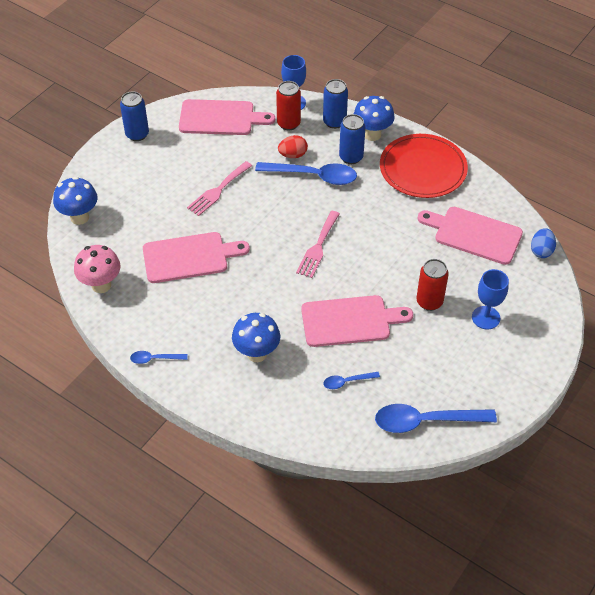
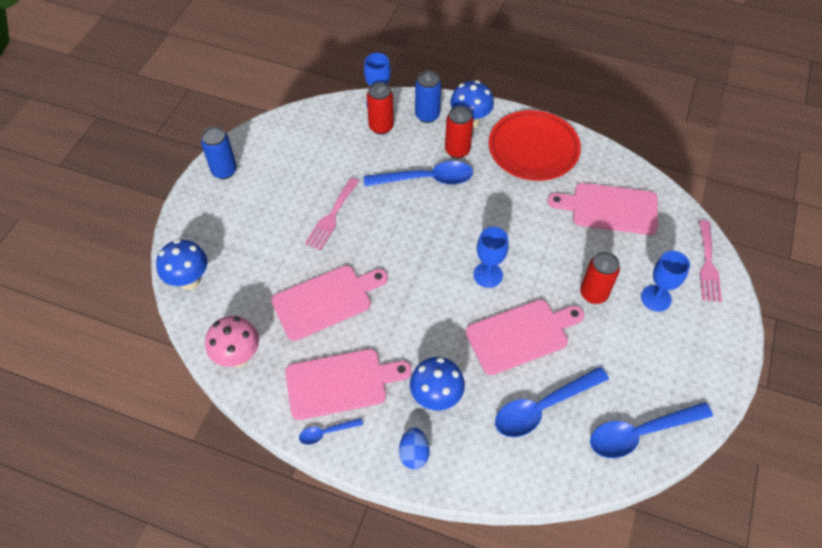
camera: 15 degrees left, 5 degrees up
pink cutting board [179,99,275,135] -> pink cutting board moved to [285,349,412,420]
red egg [278,135,308,158] -> none
pink fork [296,211,340,278] -> pink fork moved to [699,220,722,302]
blue spoon [323,372,380,389] -> blue spoon [495,367,609,437], size x2.05
blue can [339,114,366,164] -> red can [445,106,473,159]
blue egg [531,228,556,258] -> blue egg moved to [399,428,430,469]
none -> blue goblet [473,227,509,288]

